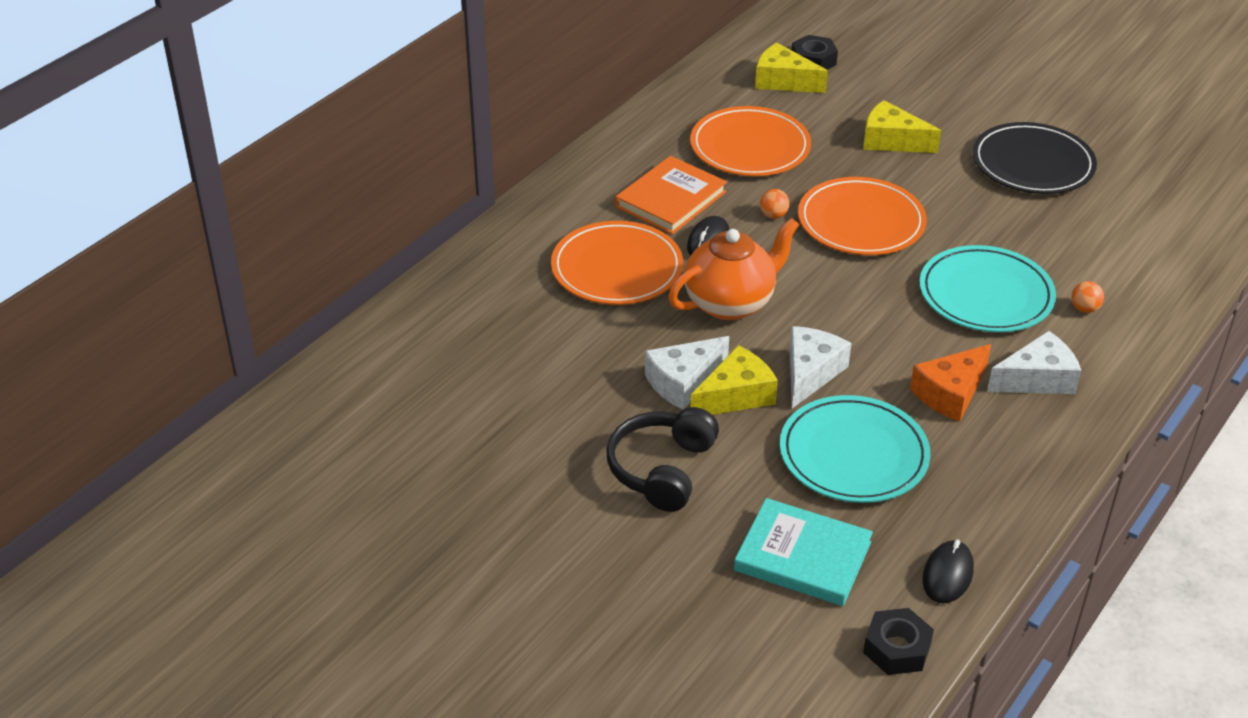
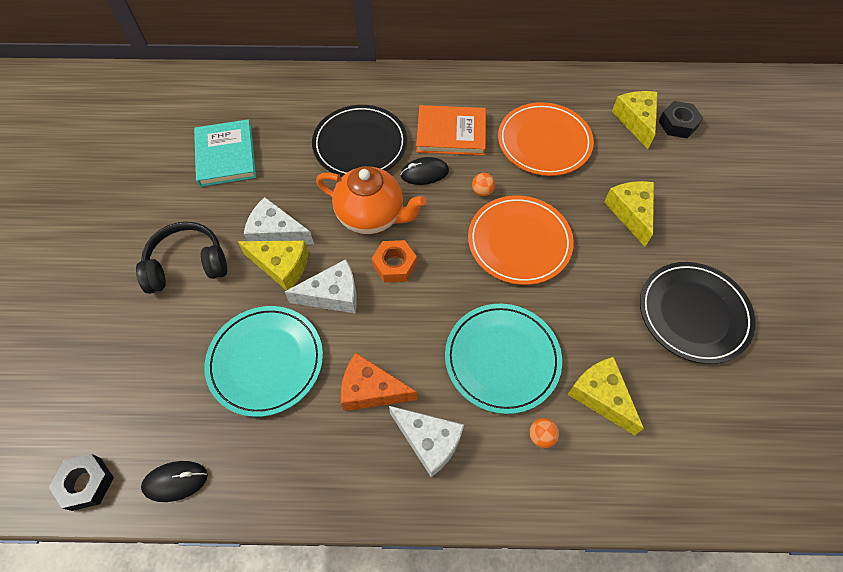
camera: 55 degrees right, 20 degrees up
orange plate [551,221,683,305] -> black plate [312,105,407,176]
turquoise book [734,498,873,606] -> turquoise book moved to [194,119,256,187]
none -> orange nut [372,240,417,283]
none -> yellow cheese [567,357,644,436]

